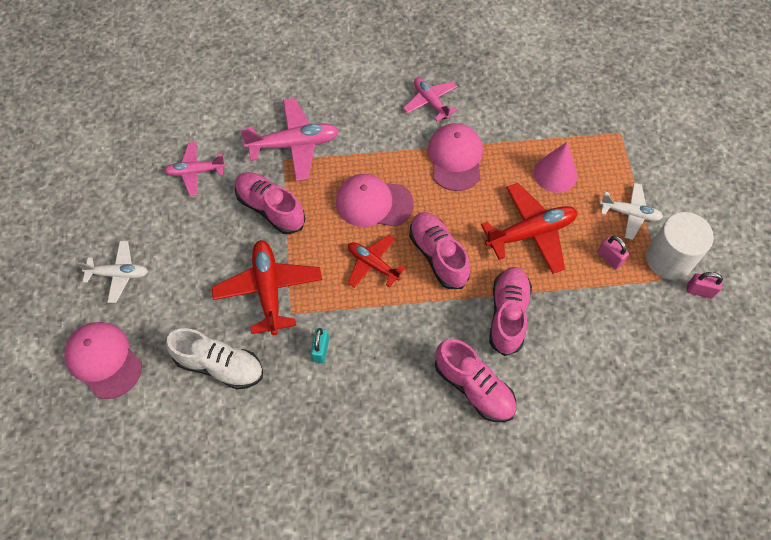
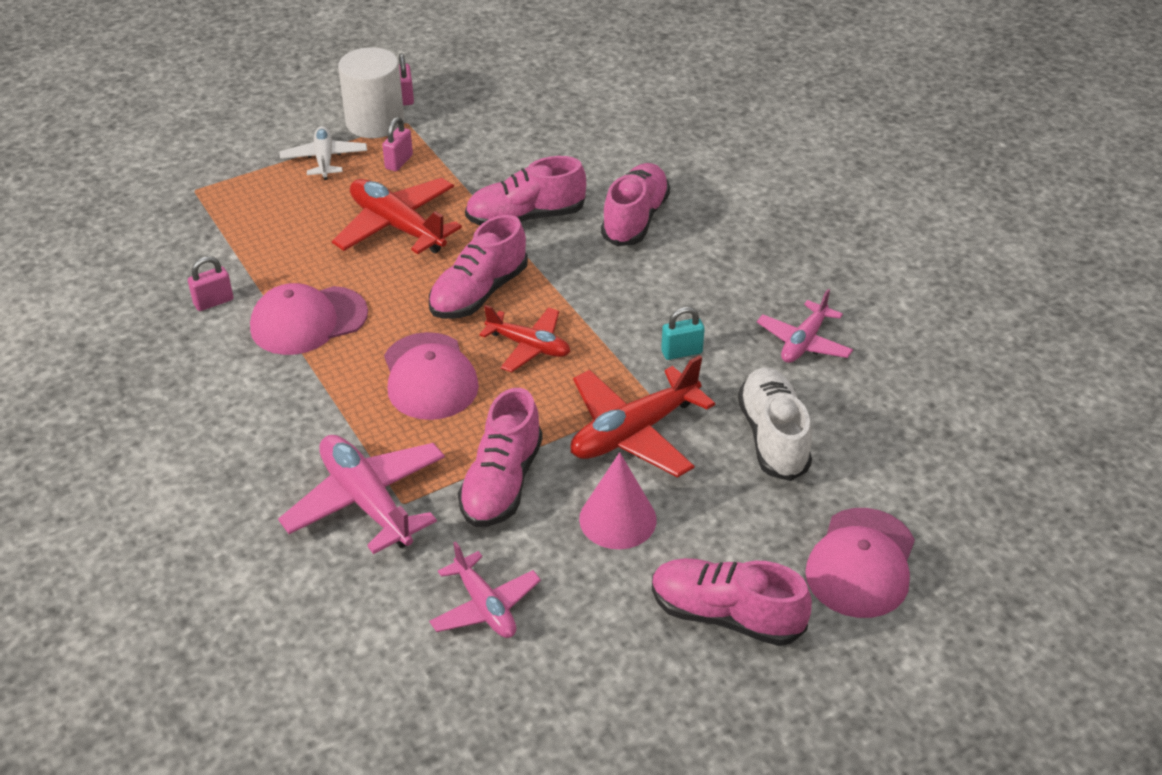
camera: 115 degrees left, 20 degrees down
white plane [77,241,148,303] -> pink shoe [652,558,812,646]
red plane [348,235,406,288] -> red plane turned 75 degrees counterclockwise [479,305,570,372]
pink plane [403,78,457,121] -> pink plane moved to [757,289,853,363]
pink cone [534,142,577,193] -> pink cone moved to [579,452,657,549]
none -> pink padlock [188,256,233,311]

